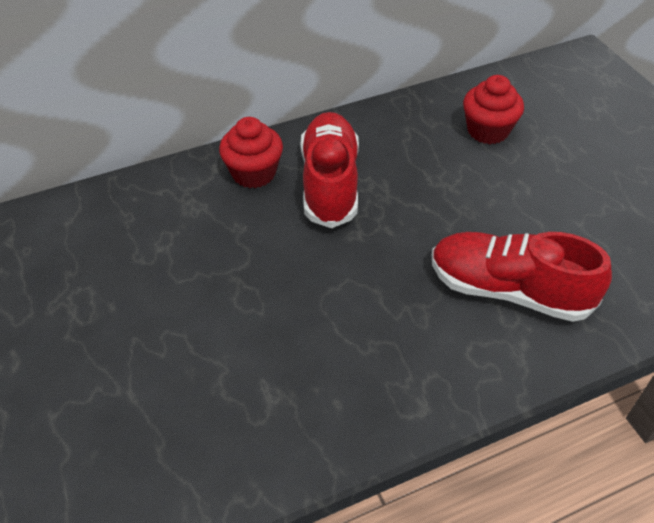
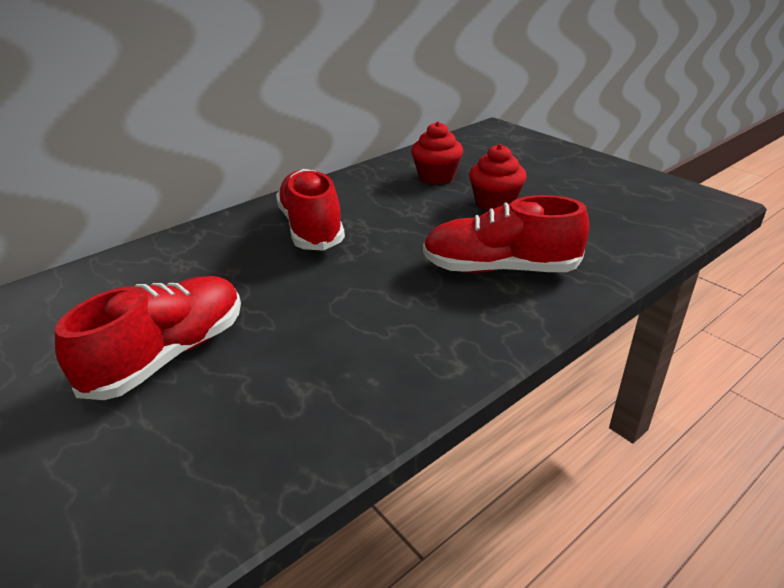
camera: 15 degrees left, 15 degrees down
red cupcake [219,117,283,188] -> red cupcake moved to [469,144,527,211]
none -> red shoe [55,276,241,400]

